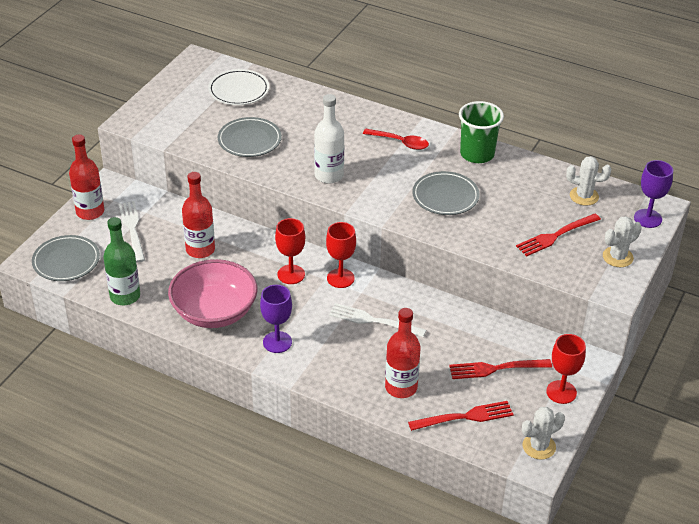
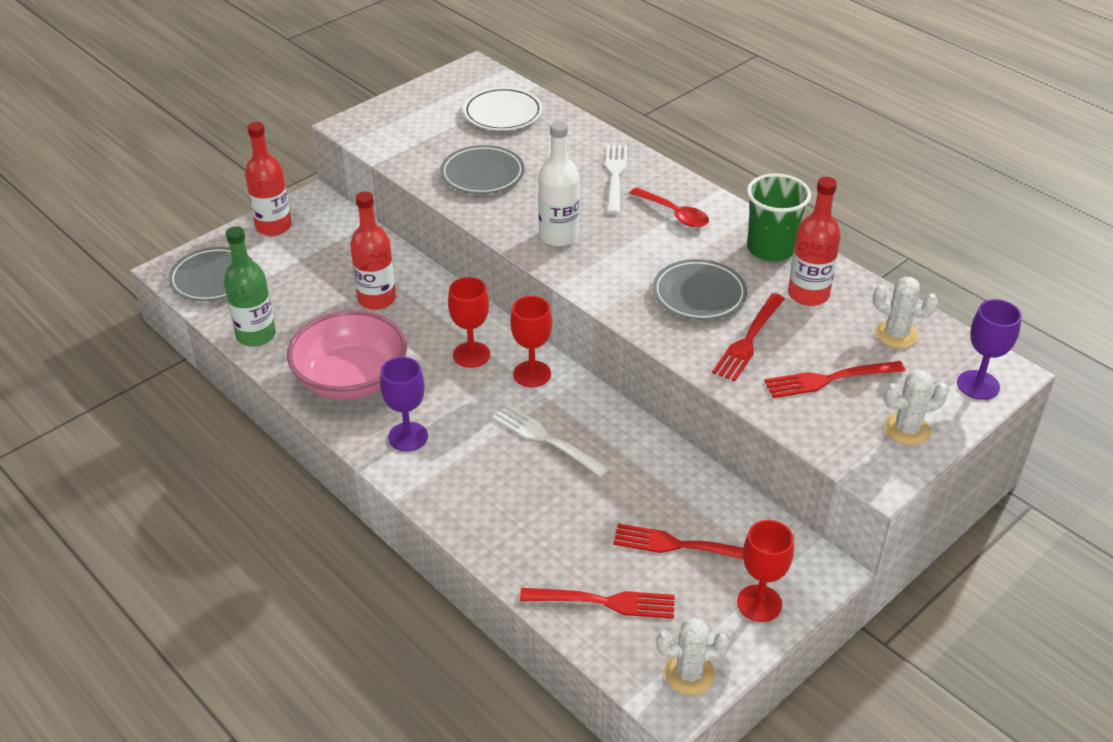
camera: 20 degrees right, 0 degrees up
white fork [119,201,145,262] -> white fork moved to [605,144,627,214]
red bottle [385,308,421,398] -> red bottle moved to [788,177,841,306]
none -> red fork [712,293,785,381]

